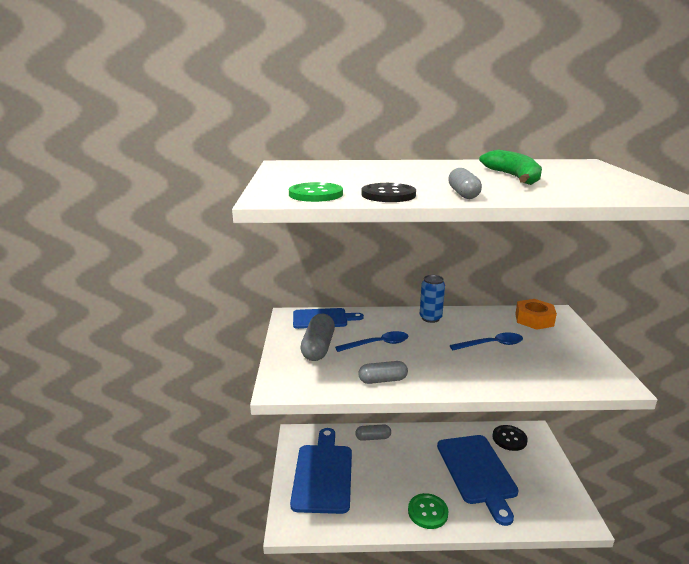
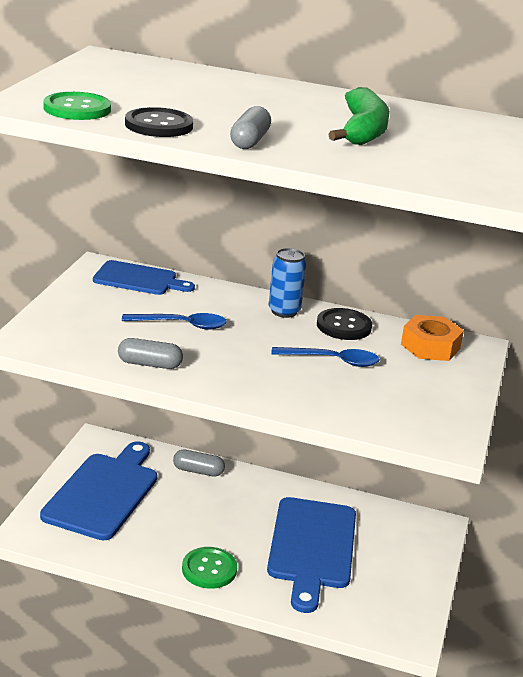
camera: 15 degrees right, 5 degrees up
grey capsule [300,314,335,361] -> none
black button [492,425,528,451] -> black button moved to [317,308,372,340]

